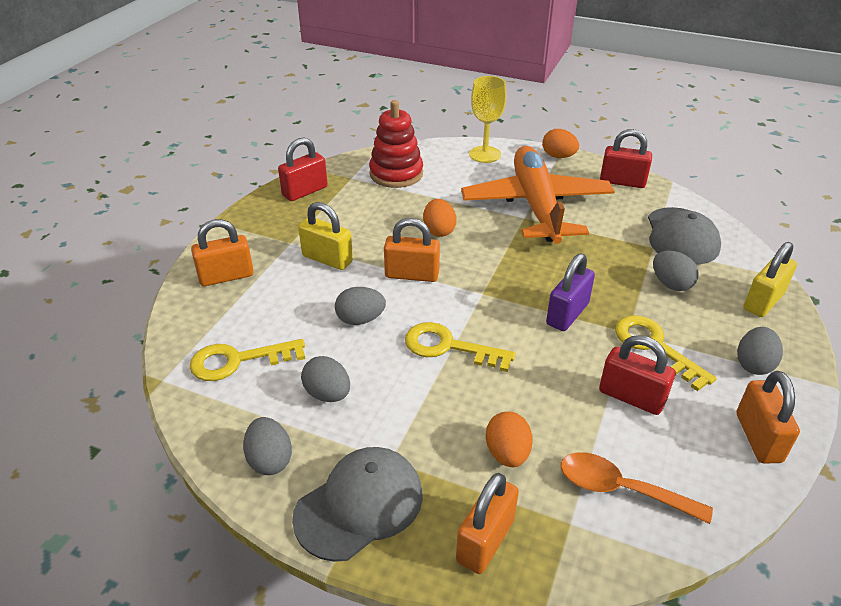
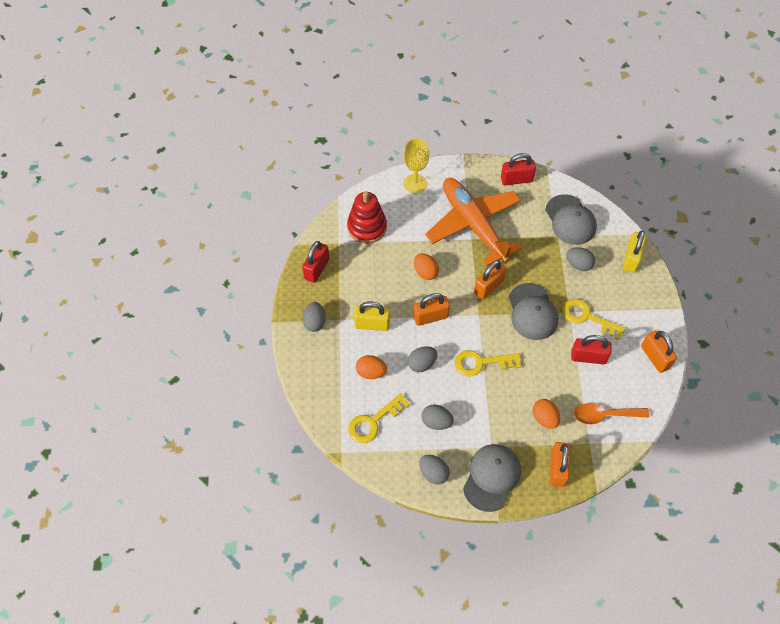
camera: 25 degrees left, 20 degrees up
orange padlock [191,219,254,286] -> orange padlock moved to [474,260,507,299]
orange egg [542,129,579,158] -> orange egg moved to [356,355,387,379]
purple padlock [546,253,595,331] -> grey cap [509,283,559,340]
grey egg [737,327,783,375] -> grey egg moved to [302,302,326,332]

